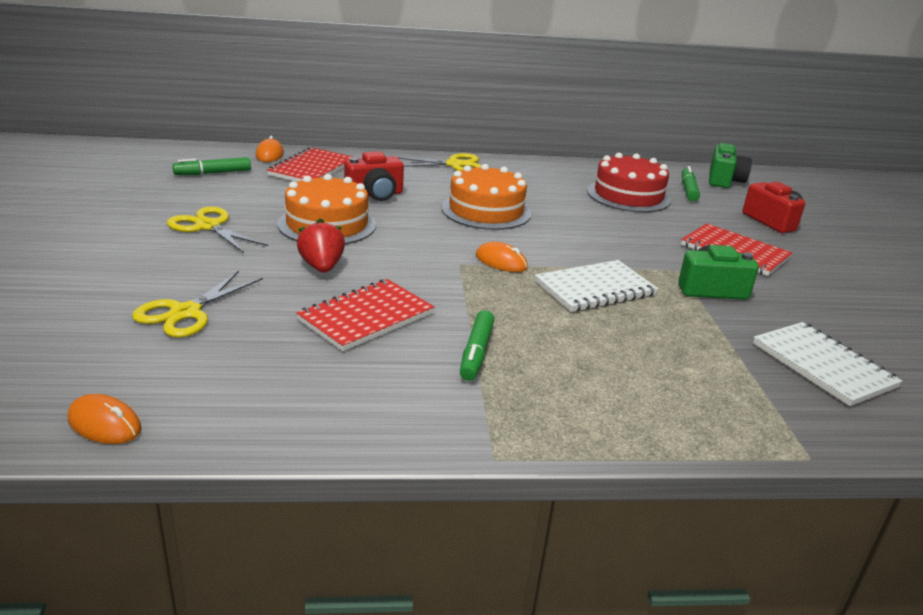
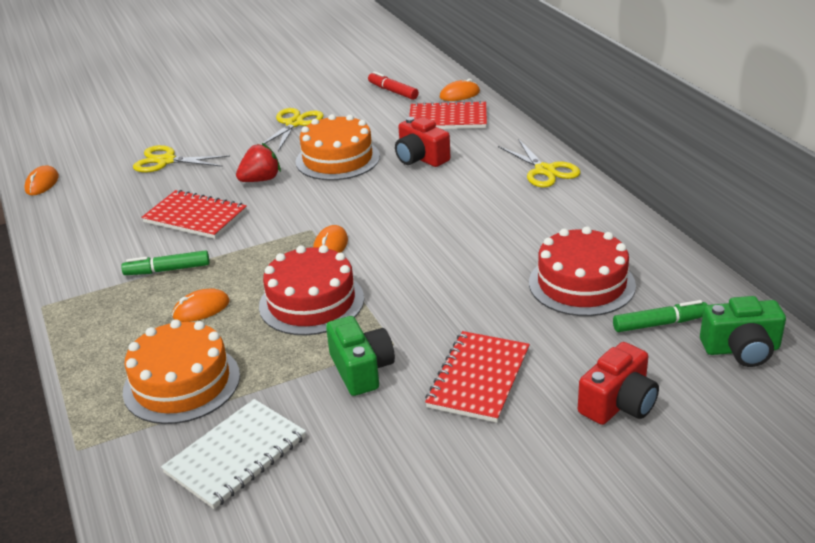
camera: 75 degrees right, 5 degrees up
green marker [172,157,251,175] -> red marker [368,71,419,100]
orange cake [442,164,531,230] -> orange cake moved to [123,319,240,424]
white notebook [535,260,658,312] -> red cake [259,245,364,335]
none -> orange mouse [172,288,230,322]

